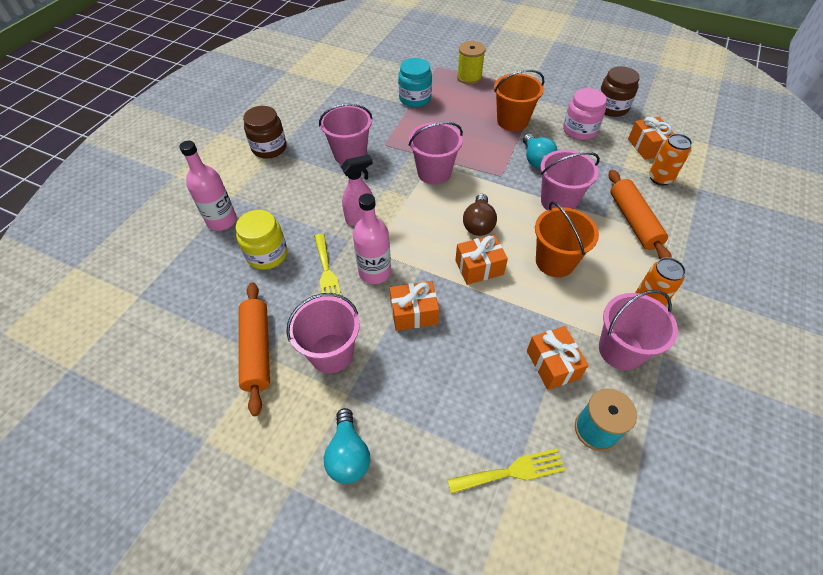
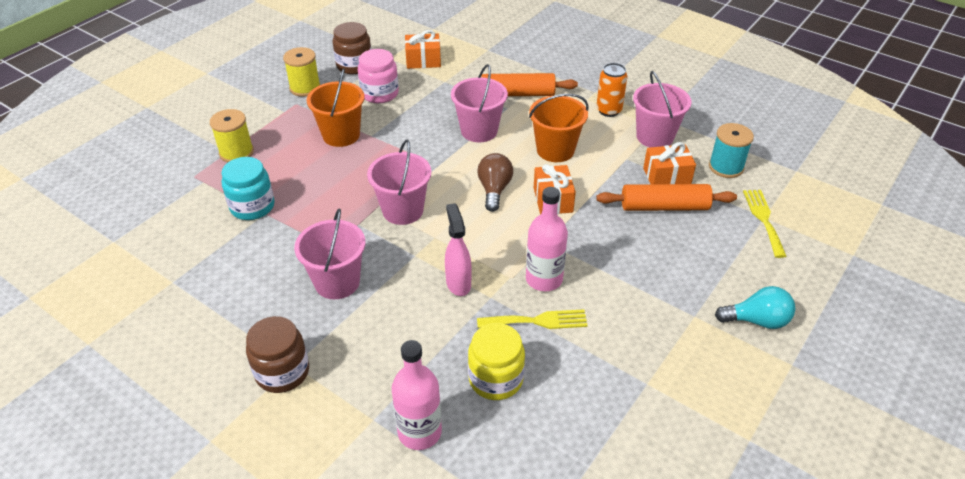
camera: 80 degrees left, 10 degrees down
orange rolling pin [239,282,270,416] -> orange rolling pin moved to [596,184,737,211]
pink bucket [286,293,360,373] -> none
orange gift [390,281,439,331] -> none
brown light bulb [463,194,497,236] -> brown light bulb turned 105 degrees counterclockwise [477,153,513,212]
turquoise light bulb [523,134,557,169] -> none
orange can [649,134,692,186] -> none
none -> yellow spool [283,47,321,97]

